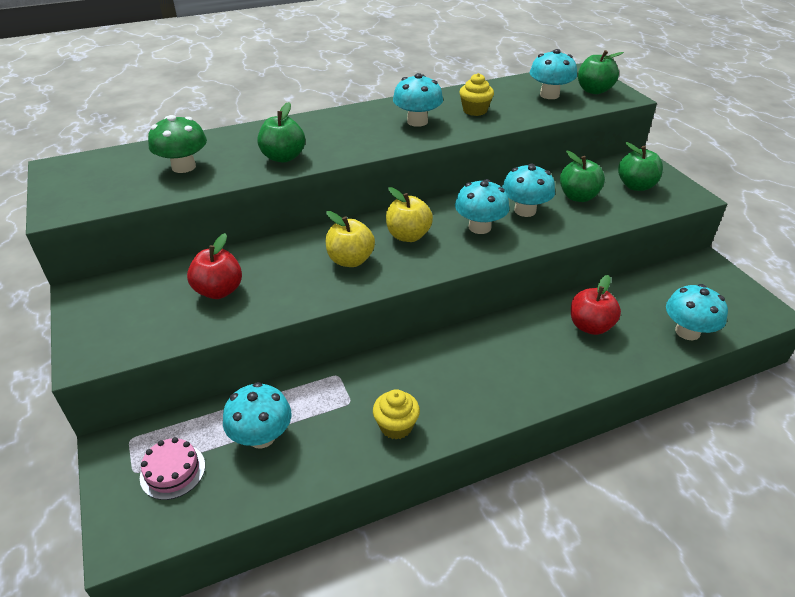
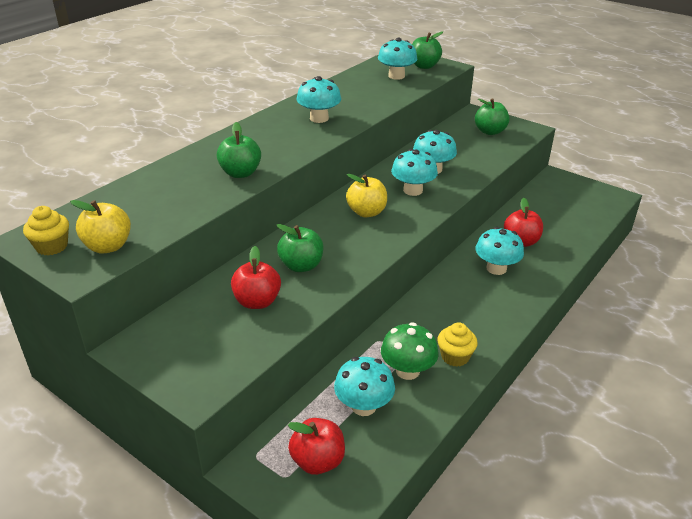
camera: 30 degrees left, 5 degrees down
pink cake [140,437,205,500] -> red apple [288,418,345,475]
green mushroom [148,115,207,173] -> green mushroom moved to [381,322,439,380]
yellow apple [326,211,375,267] -> yellow apple moved to [70,200,131,254]
yellow cupcake [459,73,494,116] -> yellow cupcake moved to [23,206,69,255]
green apple [560,151,605,202] -> green apple moved to [276,224,323,272]
turquoise mushroom [666,284,728,340] -> turquoise mushroom moved to [476,227,524,275]

